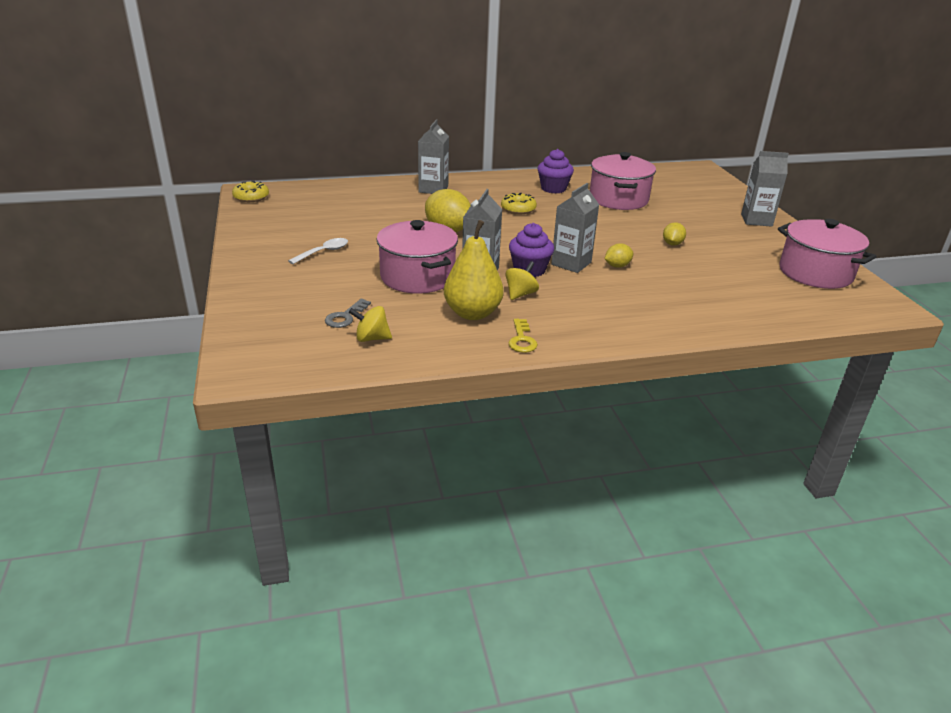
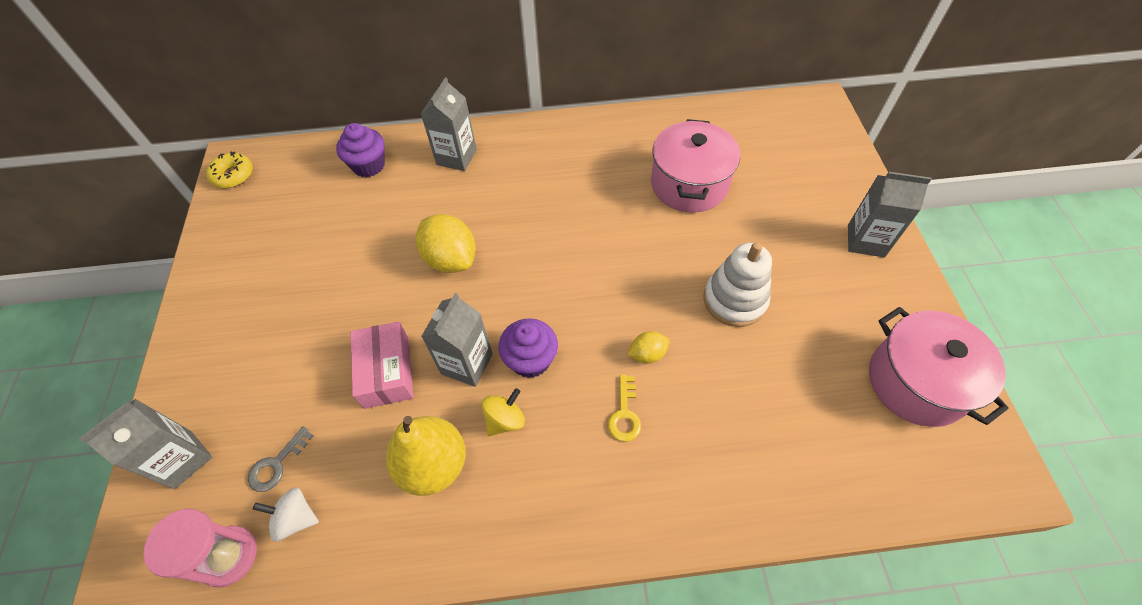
camera: 10 degrees right, 25 degrees up
white spoon [288,238,348,264] -> none
yellow spinning top [349,306,392,342] -> white spinning top [253,487,319,542]
pink pot [377,220,458,294] -> pink box [350,322,414,409]
yellow donut [501,193,537,214] -> none
yellow key [509,319,538,353] -> yellow key moved to [608,375,641,442]
purple cupcake [537,149,574,193] -> purple cupcake moved to [336,123,385,177]
grey carton [551,183,599,273] -> grey carton moved to [79,399,212,489]
yellow lemon [663,222,686,246] -> white stacking toy [703,242,772,327]
none -> pink hourglass [143,509,257,587]

